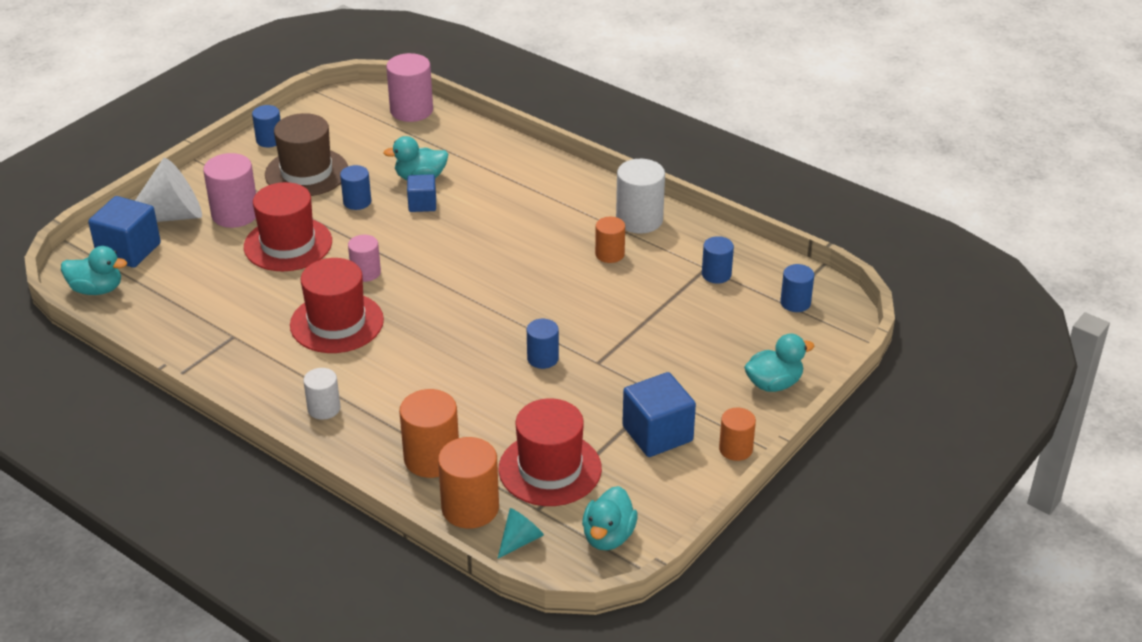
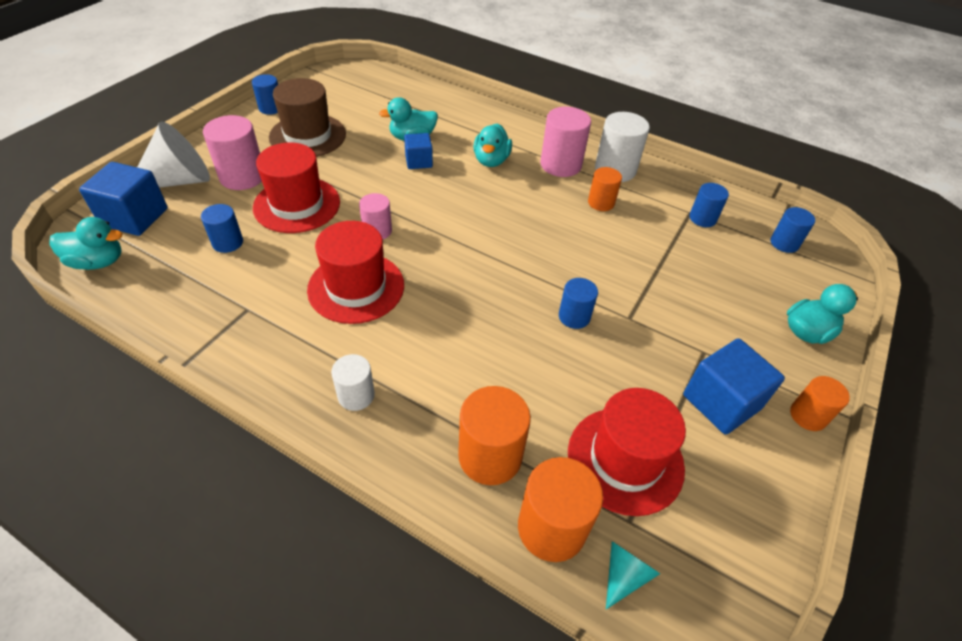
camera: 10 degrees left, 10 degrees up
blue cylinder [340,165,371,210] -> blue cylinder moved to [201,204,243,253]
pink cylinder [386,53,433,122] -> pink cylinder moved to [540,107,591,177]
turquoise duck [582,486,638,550] -> turquoise duck moved to [473,123,512,167]

